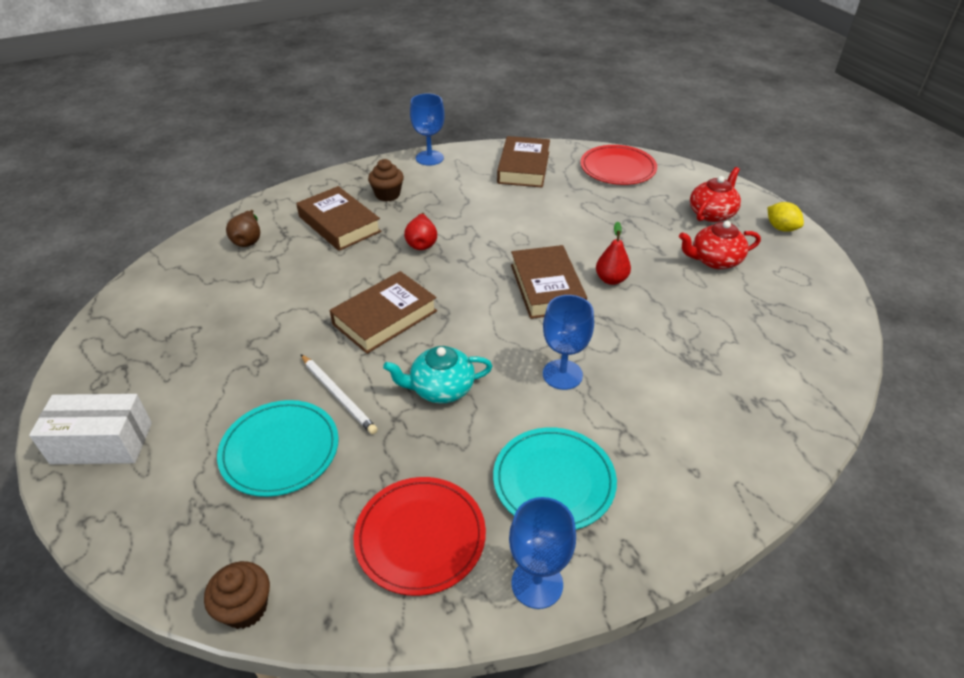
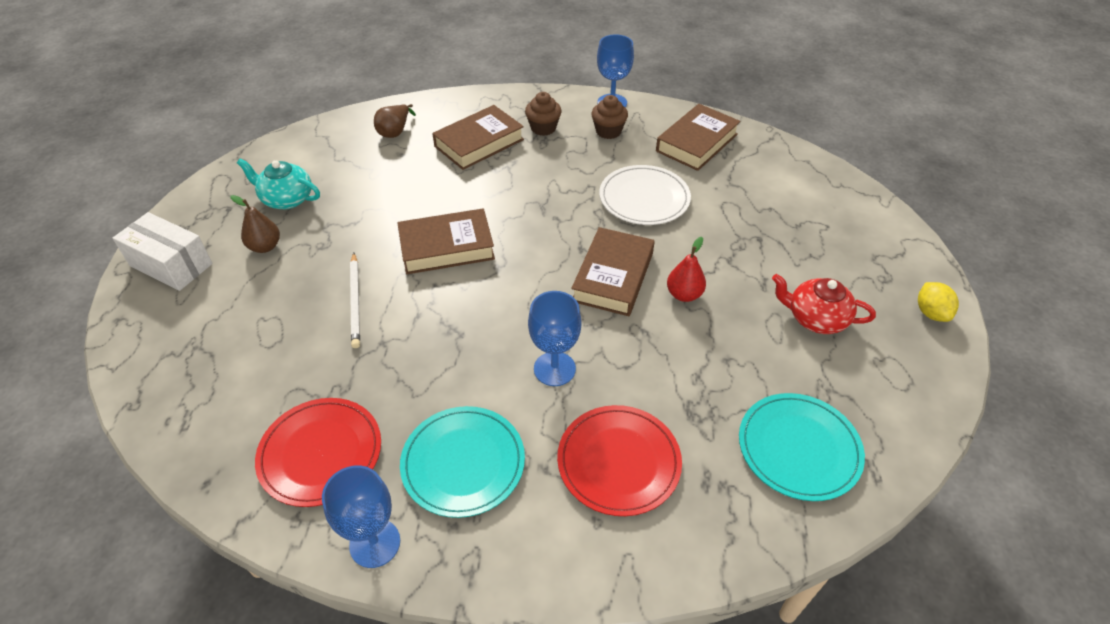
camera: 30 degrees right, 5 degrees up
brown cupcake [204,561,270,629] -> brown cupcake moved to [591,95,628,139]
turquoise plate [217,400,339,497] -> turquoise plate moved to [739,393,865,501]
brown book [296,186,381,251] -> brown book turned 60 degrees clockwise [432,105,524,170]
turquoise teapot [383,346,493,404] -> turquoise teapot moved to [237,158,320,209]
red pear [404,213,437,250] -> none
red plate [581,145,657,185] -> red plate moved to [557,405,682,516]
red teapot [690,167,741,222] -> none
none -> brown pear [231,195,280,253]
none -> white plate [599,165,691,225]

